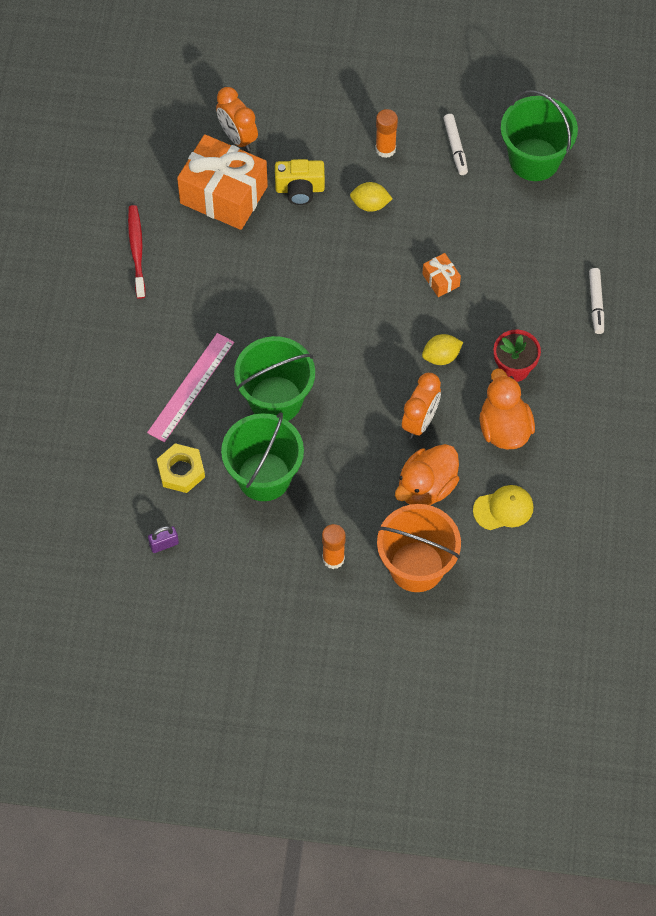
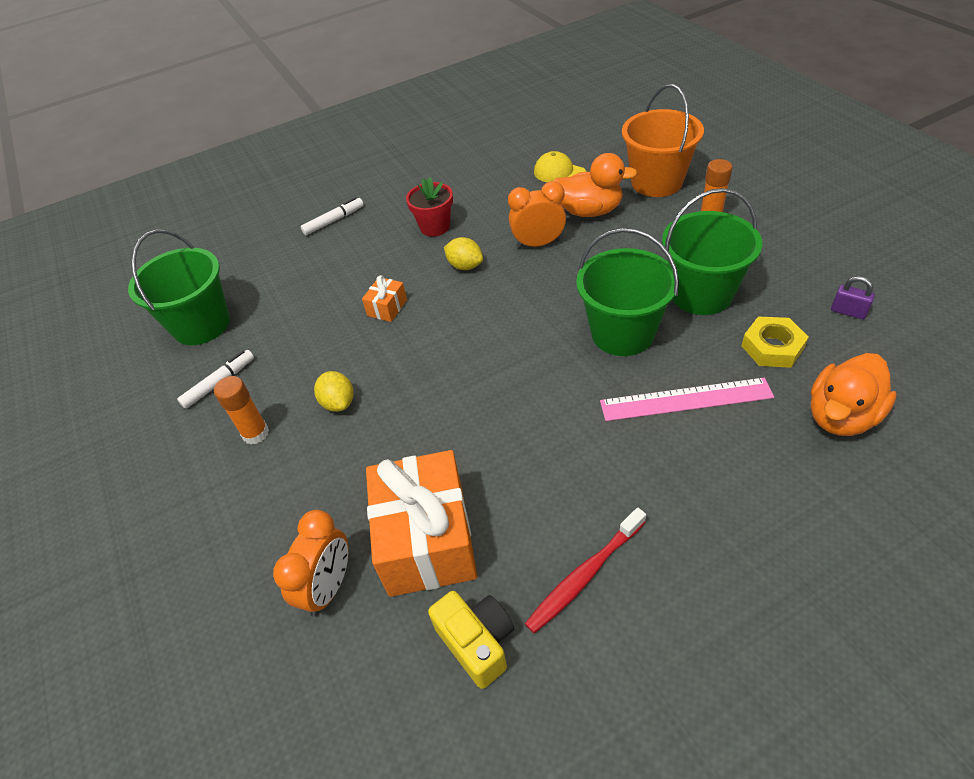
camera: 120 degrees left, 15 degrees down
yellow camera [275,159,325,205] -> yellow camera moved to [428,591,514,689]
orange duck [480,368,535,449] -> orange duck moved to [811,353,897,436]

